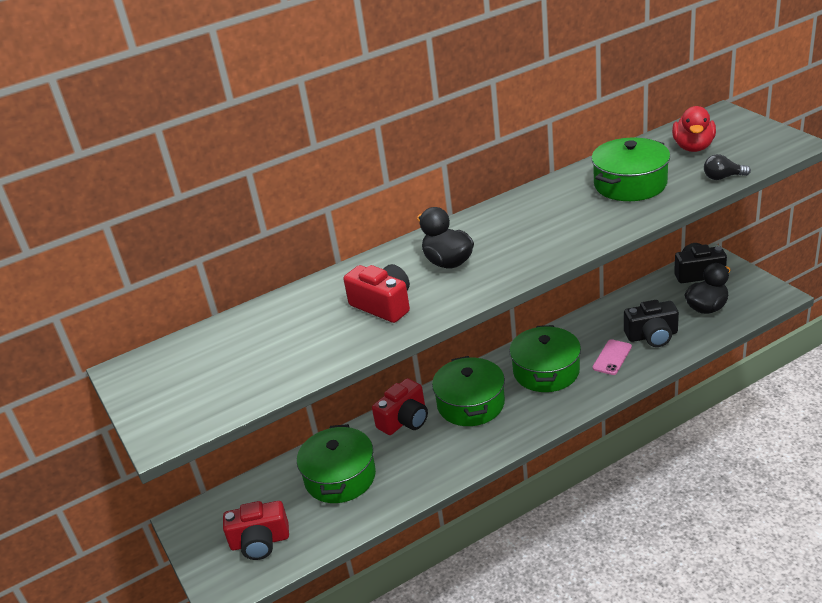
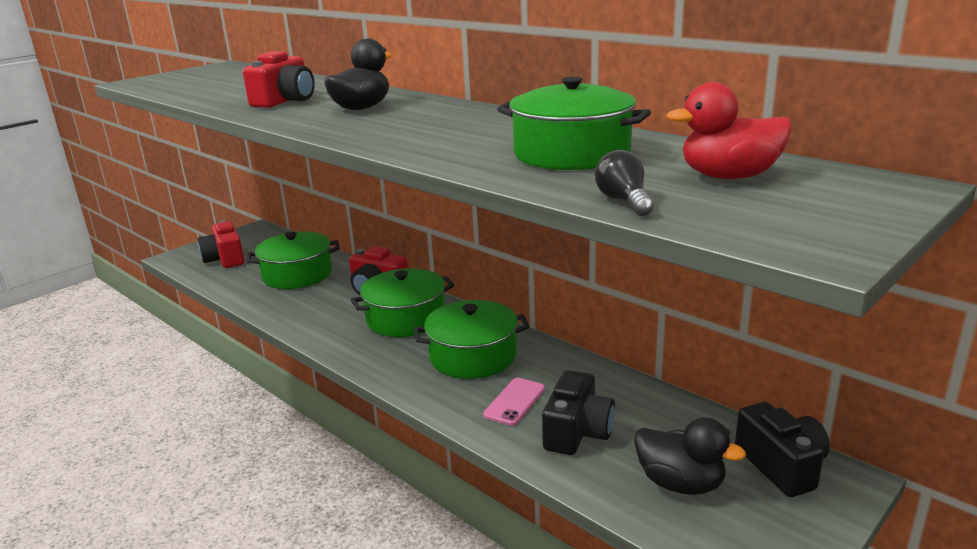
camera: 70 degrees right, 10 degrees down
pink phone [593,339,632,375] -> pink phone turned 75 degrees counterclockwise [483,378,545,426]
black camera [624,300,679,347] -> black camera turned 135 degrees counterclockwise [542,370,615,455]

